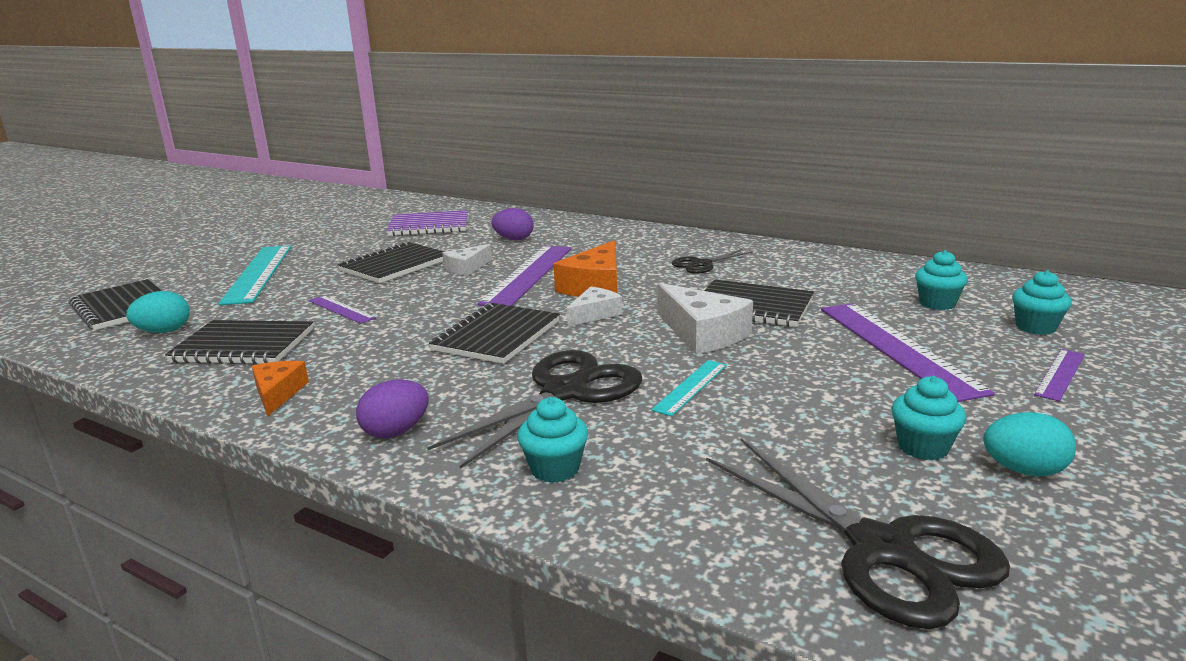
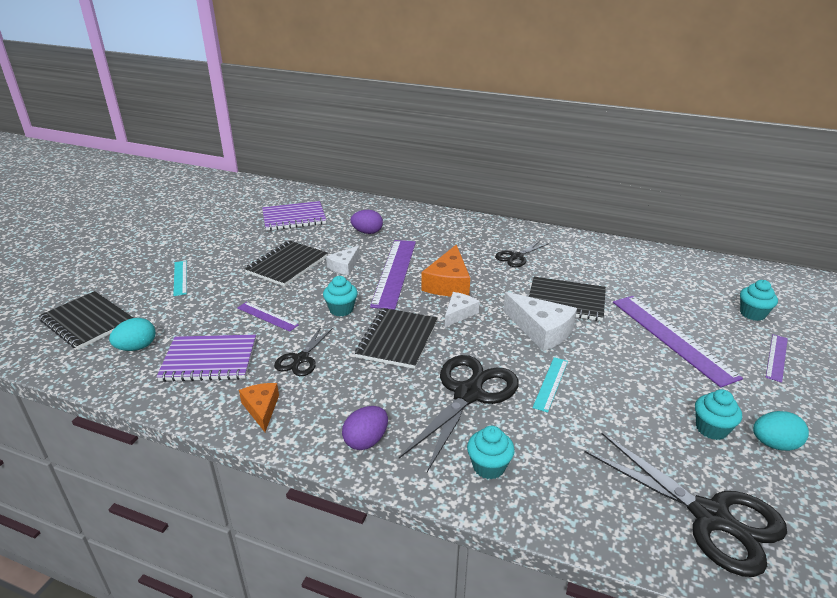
camera: 10 degrees left, 10 degrees up
black notebook [165,320,313,365] -> purple notebook [156,335,256,382]
turquoise ruler [218,245,291,305] -> turquoise ruler [173,261,187,296], size x0.50
turquoise cupcake [915,250,968,310] -> turquoise cupcake moved to [323,276,358,316]
none -> black scissors [274,326,333,376]

